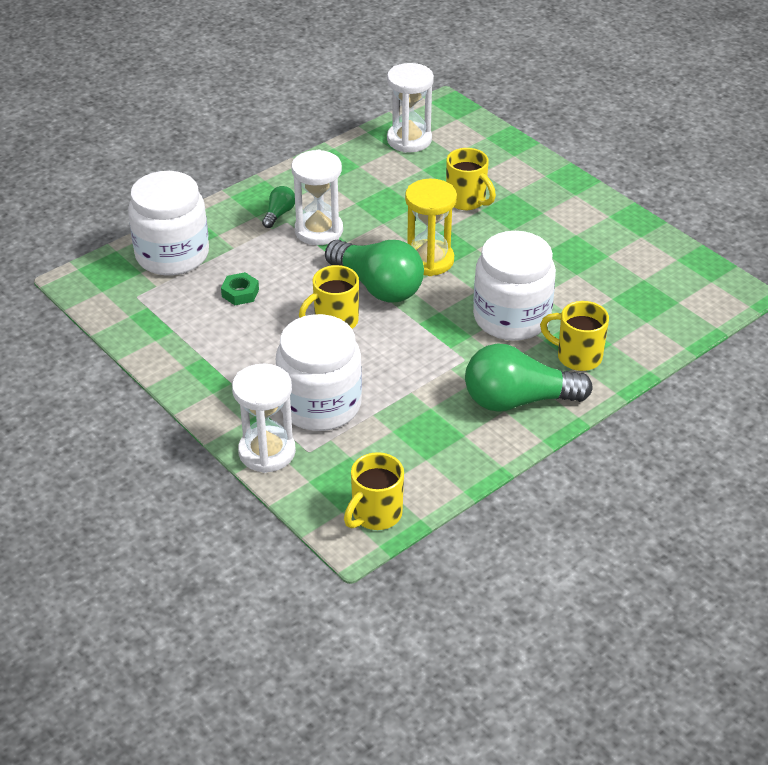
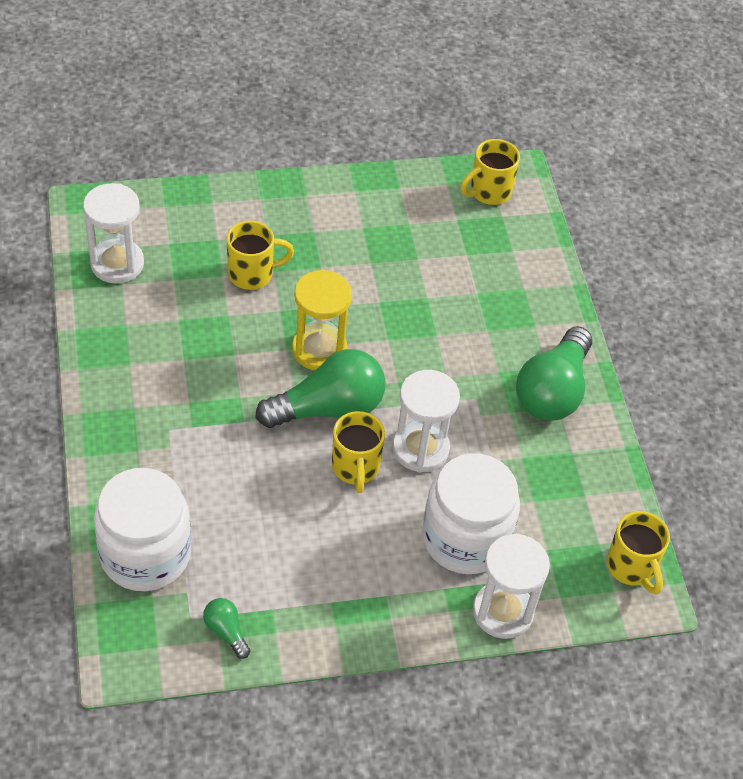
camera: 65 degrees left, 10 degrees up
green nut [221,272,259,305] -> none
green light bulb [262,186,295,228] -> green light bulb moved to [203,598,250,659]
white hourglass [291,149,343,245] -> white hourglass moved to [393,370,460,473]
white jar [473,231,556,341] -> none
yellow mug [540,301,609,371] -> yellow mug moved to [461,139,520,205]

